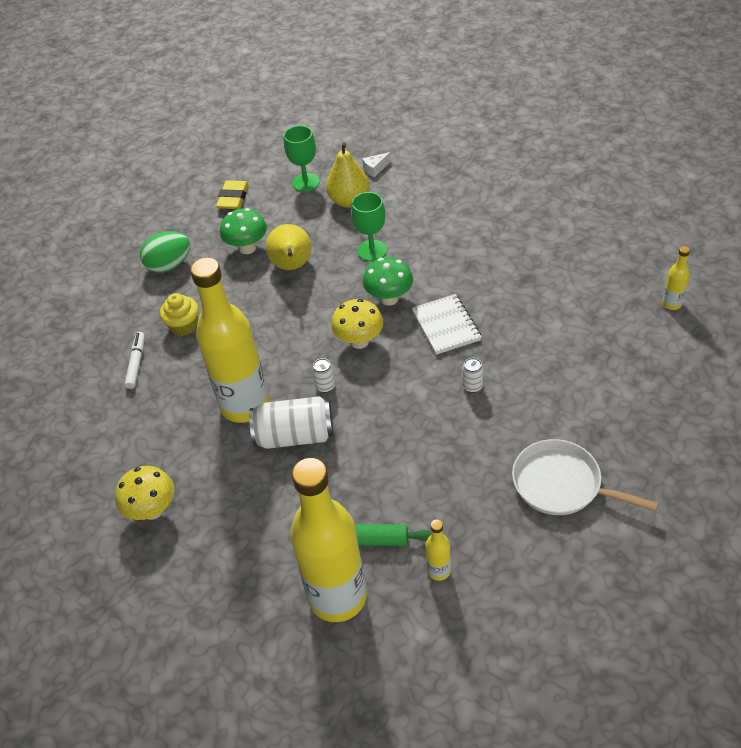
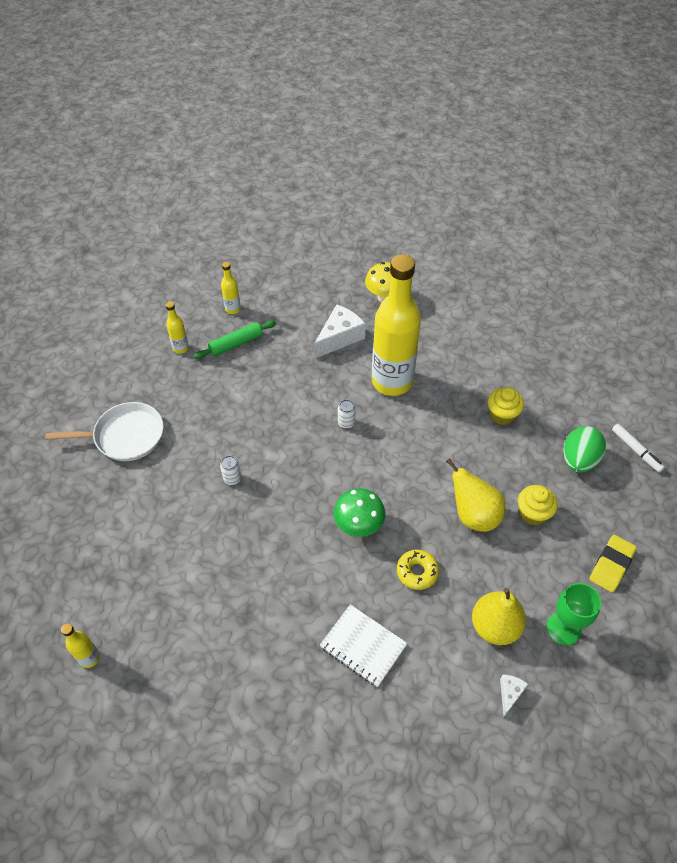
camera: 140 degrees right, 5 degrees up
white marker [125,332,145,389] -> white marker moved to [612,424,665,473]
yellow eraser [216,180,249,209] -> yellow eraser turned 60 degrees clockwise [589,535,637,593]
green mushroom [220,208,267,254] -> yellow cupcake [518,485,558,525]
white can [249,396,333,449] -> none
yellow bottle [290,458,367,622] -> yellow bottle [221,262,241,314], size x0.40
yellow mushroom [331,299,383,349] -> none
green goblet [351,192,387,261] -> yellow donut [397,549,439,590]
white notebook [412,294,481,355] -> white notebook moved to [320,604,408,687]
none -> white cheese [314,304,366,358]

